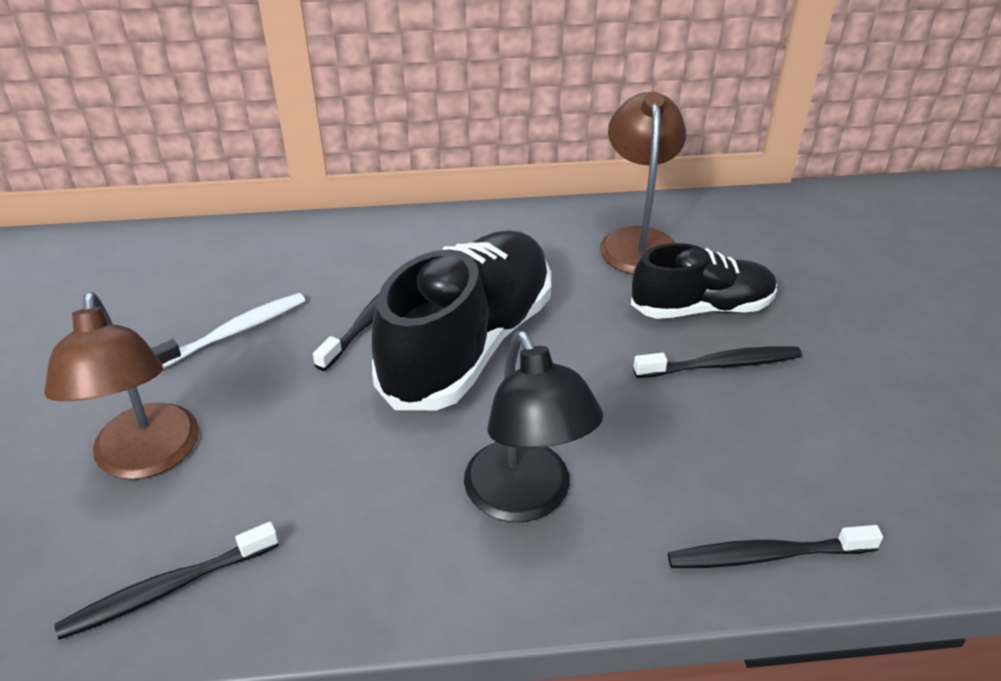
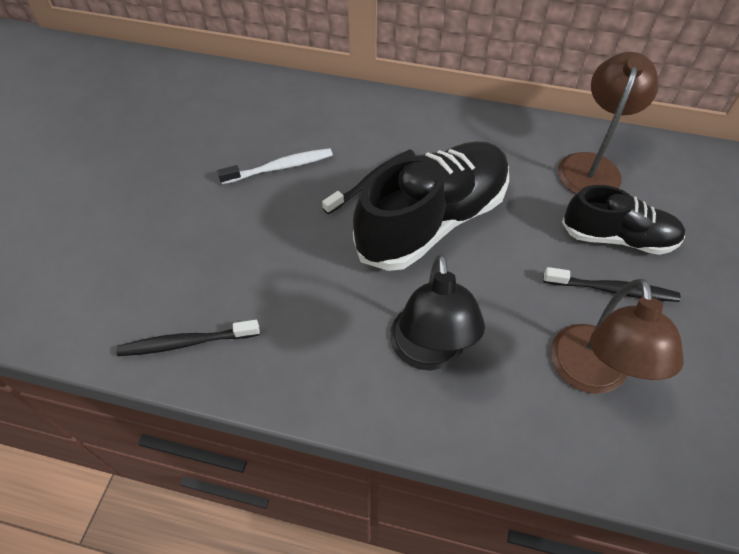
camera: 20 degrees right, 15 degrees up
brown lamp [44,292,199,480] -> brown lamp moved to [551,279,684,394]
black toothbrush [668,525,883,568] -> none

